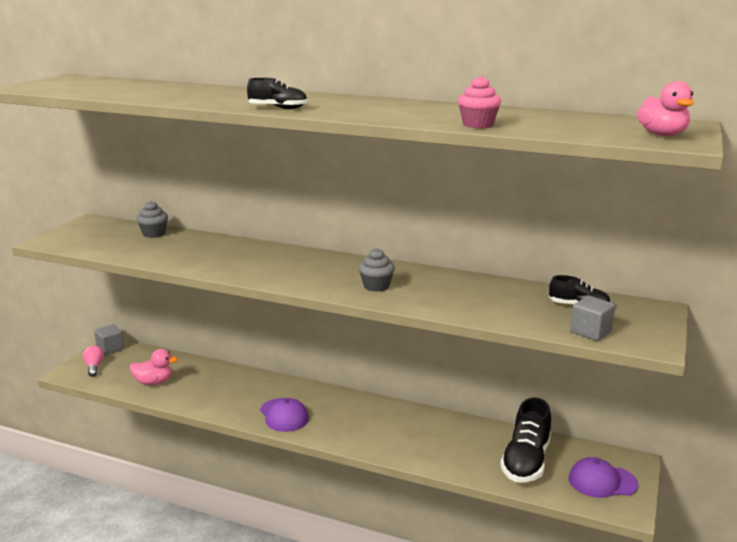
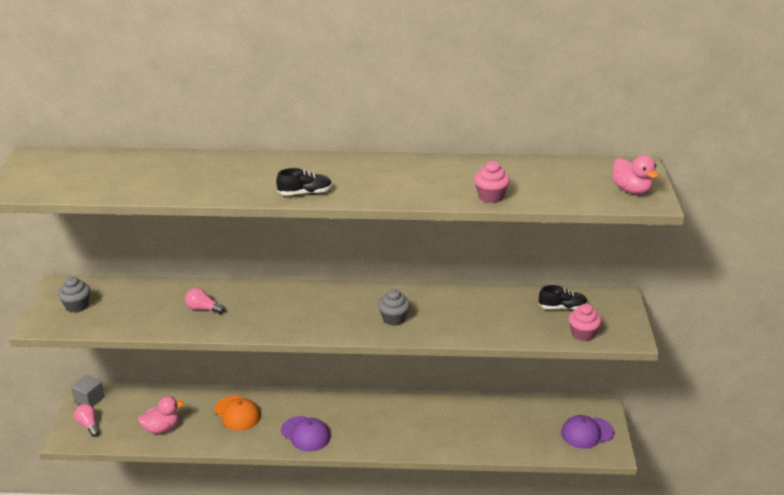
camera: 20 degrees left, 10 degrees up
grey cupcake [136,201,168,238] -> grey cupcake moved to [58,276,90,313]
black shoe [500,397,551,483] -> none
grey cube [570,296,615,341] -> pink cupcake [568,304,602,341]
none -> pink light bulb [185,288,225,314]
none -> orange cap [214,396,261,431]

